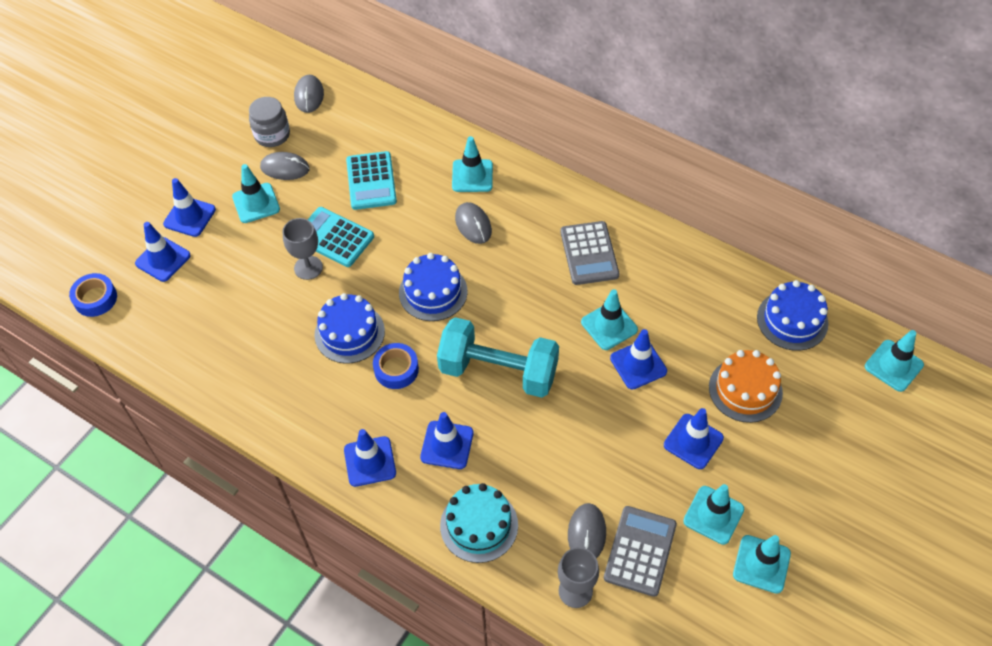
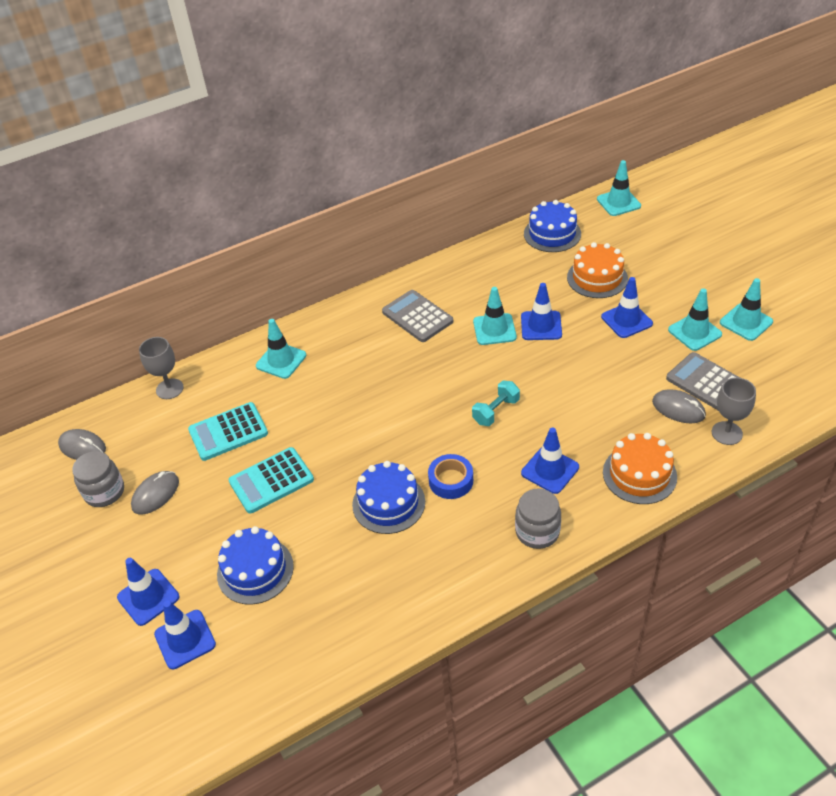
camera: 60 degrees left, 10 degrees down
blue tape [69,273,117,317] -> none
turquoise traffic cone [232,164,280,223] -> none
grey goblet [283,218,323,280] -> grey goblet moved to [139,337,184,399]
blue traffic cone [344,429,396,487] -> grey jar [515,489,561,549]
turquoise calculator [346,151,397,210] -> turquoise calculator turned 135 degrees clockwise [188,402,268,461]
blue cake [399,253,467,321] -> blue cake moved to [217,526,294,604]
turquoise dumbbell [437,317,559,398] -> turquoise dumbbell [472,380,520,426], size x0.48
turquoise cake [440,483,518,563] -> orange cake [603,433,677,504]
grey mouse [455,202,492,244] -> none
grey calculator [560,221,619,285] -> grey calculator turned 150 degrees counterclockwise [382,290,453,342]

